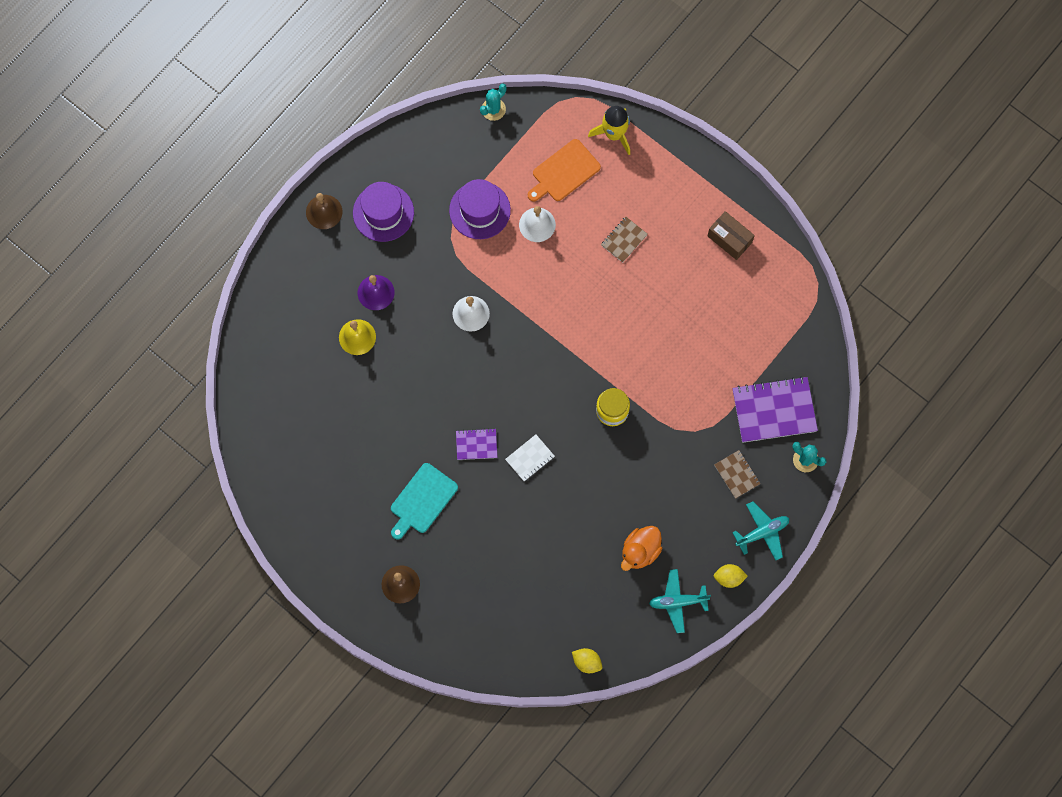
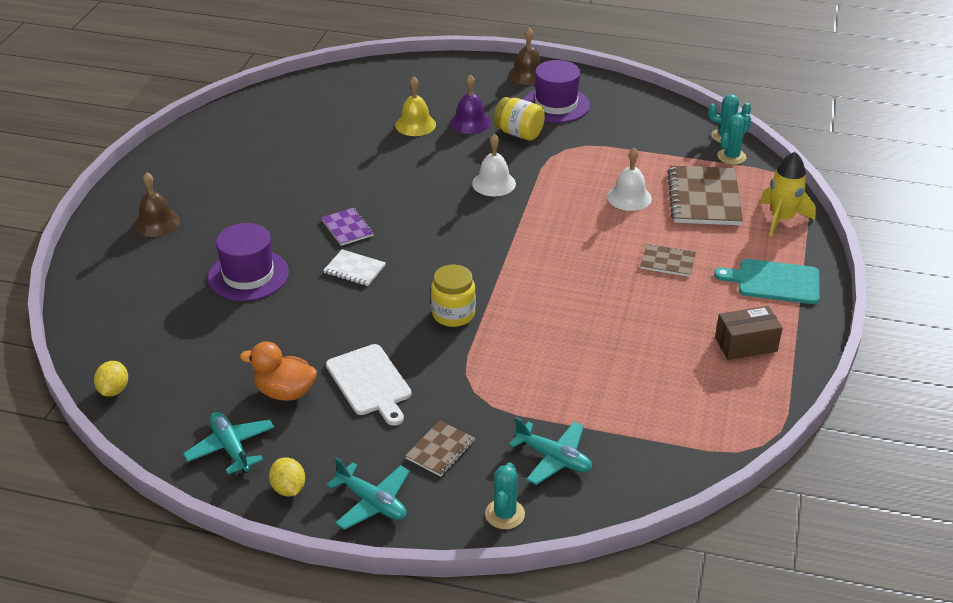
camera: 65 degrees right, 35 degrees down
turquoise cutting board [391,463,458,540] -> turquoise cutting board moved to [714,259,820,304]
purple hat [449,179,511,239] -> purple hat moved to [208,223,289,301]
orange cutting board [528,139,601,202] -> brown notebook [668,165,743,225]
brown box [707,211,755,260] -> brown box turned 60 degrees clockwise [715,306,783,360]
purple notebook [732,376,818,443] -> turquoise plane [509,417,592,485]
none -> white cutting board [326,344,411,426]
none -> yellow jar [494,97,545,141]
none -> turquoise cactus [717,114,751,165]

